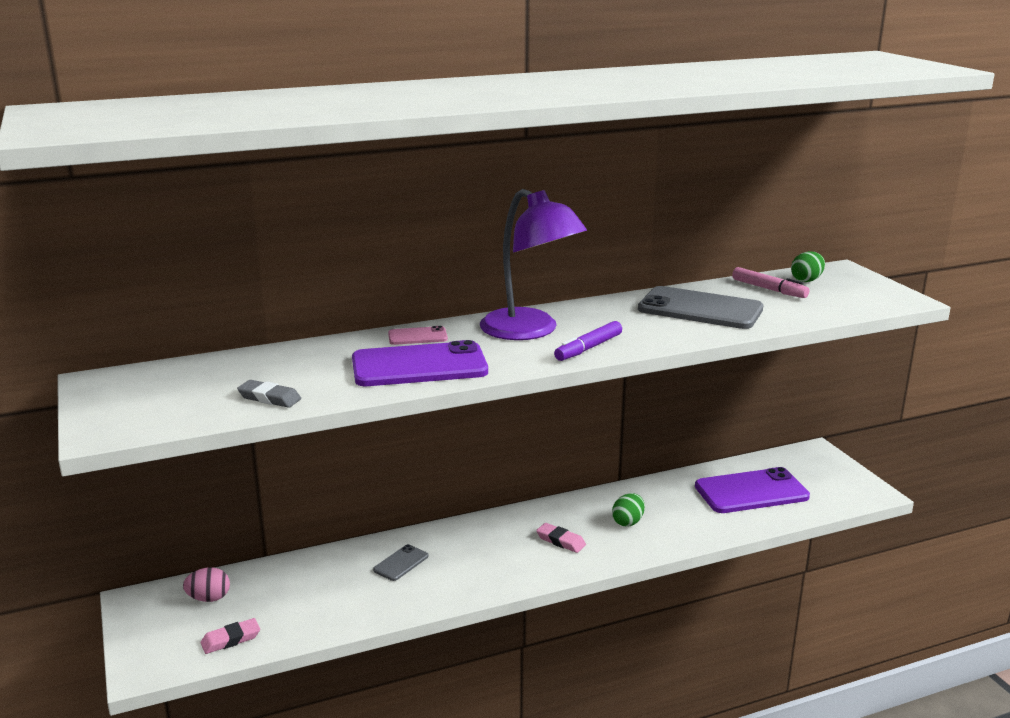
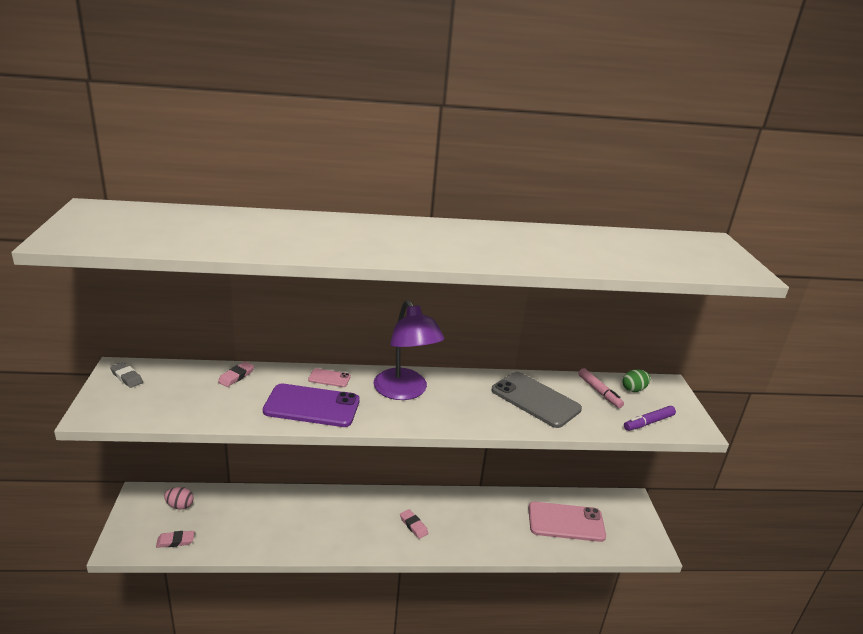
camera: 15 degrees right, 5 degrees up
grey eraser [237,380,301,408] -> grey eraser moved to [110,362,143,388]
grey phone [373,544,428,581] -> none
purple marker [554,321,622,361] -> purple marker moved to [624,406,676,431]
green egg [612,493,645,527] -> none
purple phone [695,467,810,513] -> pink phone [528,502,606,542]
none -> pink eraser [218,362,254,387]

